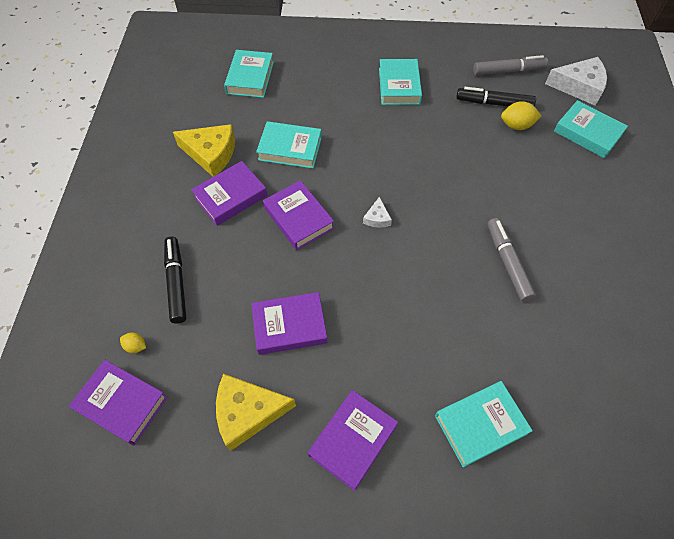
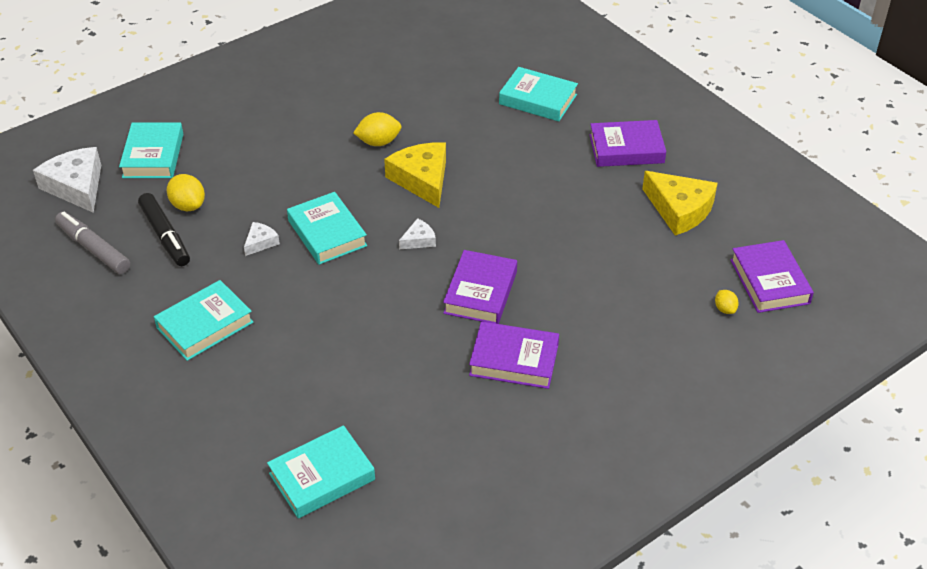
camera: 130 degrees left, 15 degrees down
black marker [164,237,186,324] -> none
yellow cheese [173,124,235,177] -> yellow cheese moved to [384,142,446,208]
purple book [251,292,327,355] -> none
turquoise book [256,121,322,169] -> turquoise book moved to [287,192,367,265]
grey marker [488,218,536,302] -> yellow lemon [353,112,401,146]
none -> white cheese [244,222,280,256]

